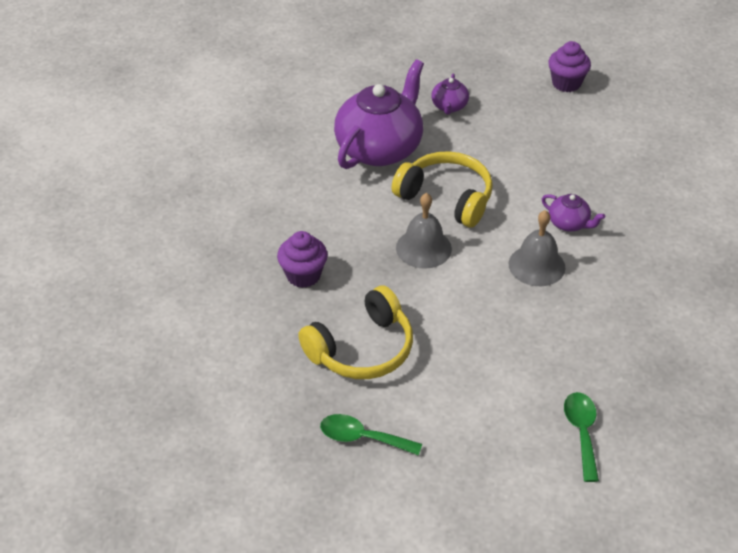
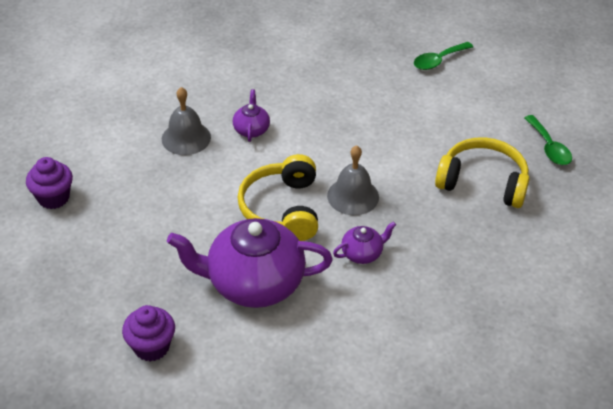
camera: 125 degrees left, 0 degrees up
purple cupcake [277,231,328,288] -> purple cupcake moved to [122,305,175,362]
purple teapot [432,74,469,115] -> purple teapot moved to [333,222,396,264]
grey bell [509,210,565,286] -> grey bell moved to [162,87,211,155]

